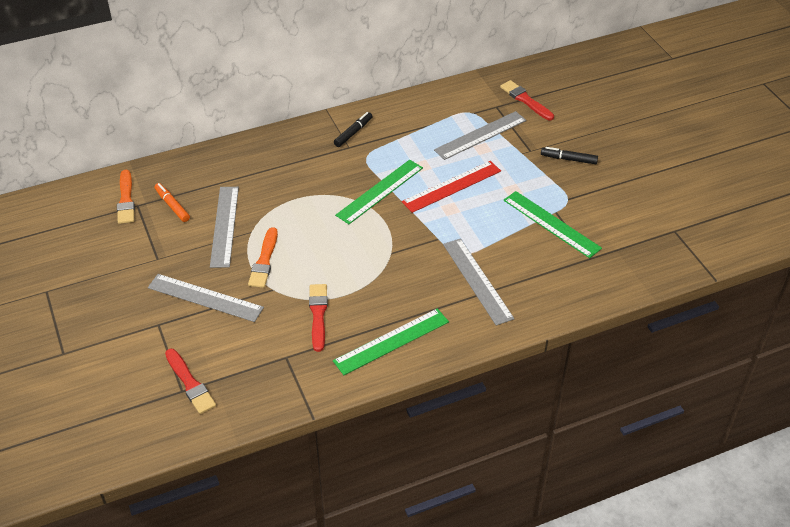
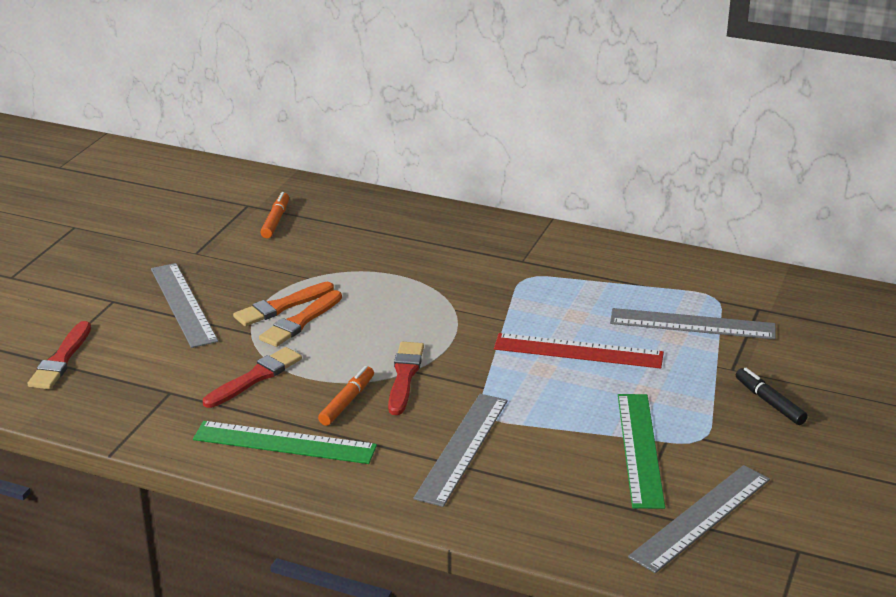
camera: 45 degrees right, 15 degrees down
orange brush [117,170,135,224] -> orange brush moved to [259,290,342,347]
grey ruler [210,187,239,268] -> grey ruler moved to [628,465,770,573]
black marker [334,112,373,147] -> none
green ruler [335,160,423,224] -> none
red brush [500,80,554,120] -> red brush moved to [388,342,424,415]
none -> orange marker [318,366,374,426]

